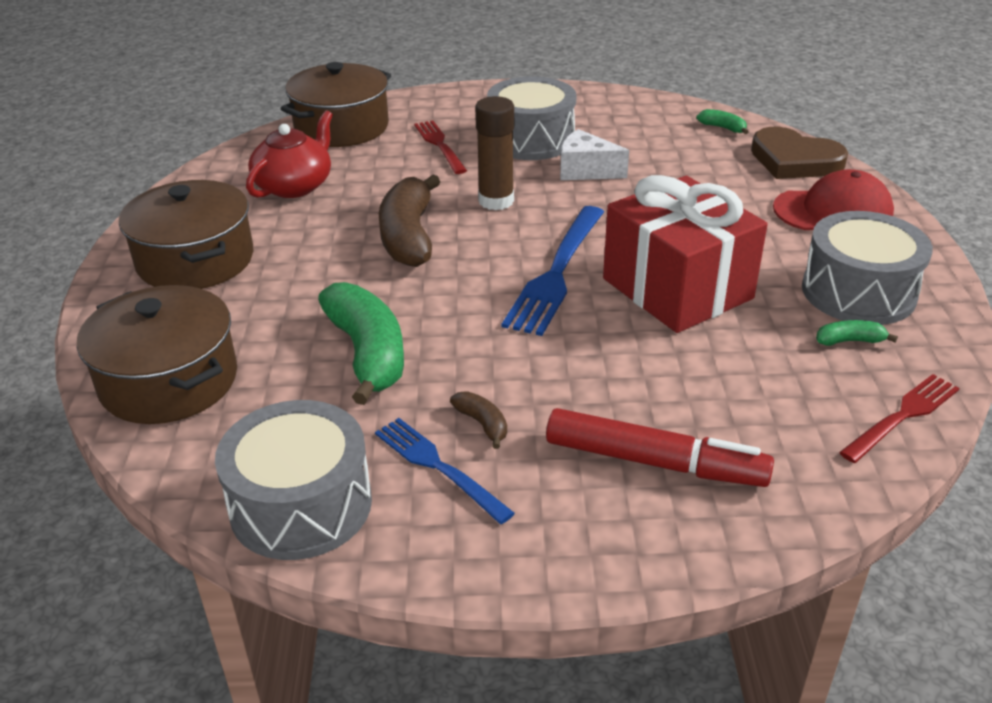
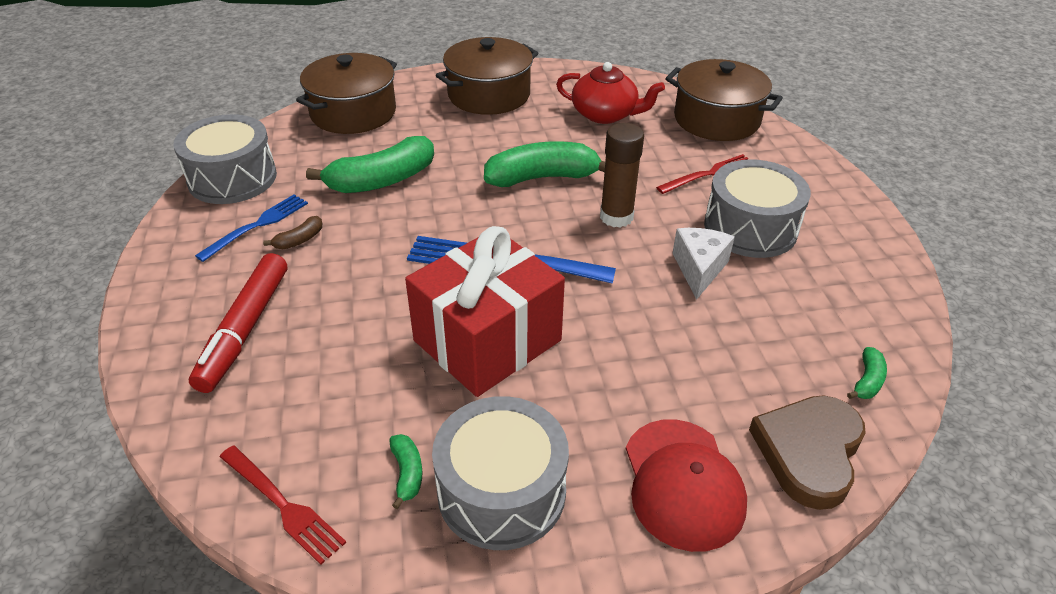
camera: 80 degrees right, 5 degrees up
brown banana [379,175,440,267] -> green banana [484,141,605,187]

